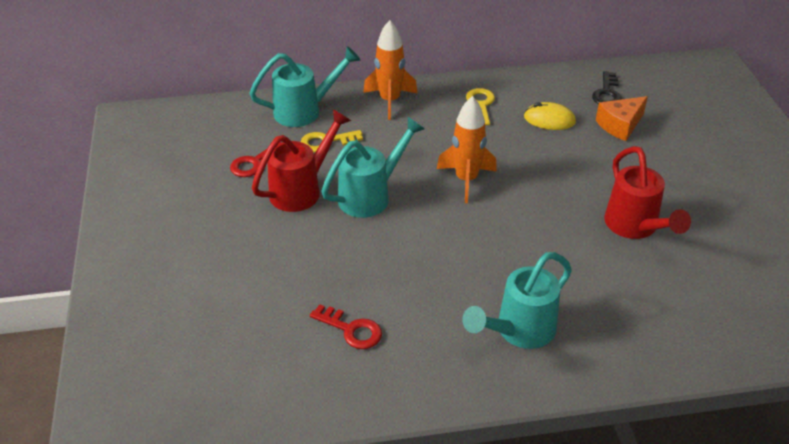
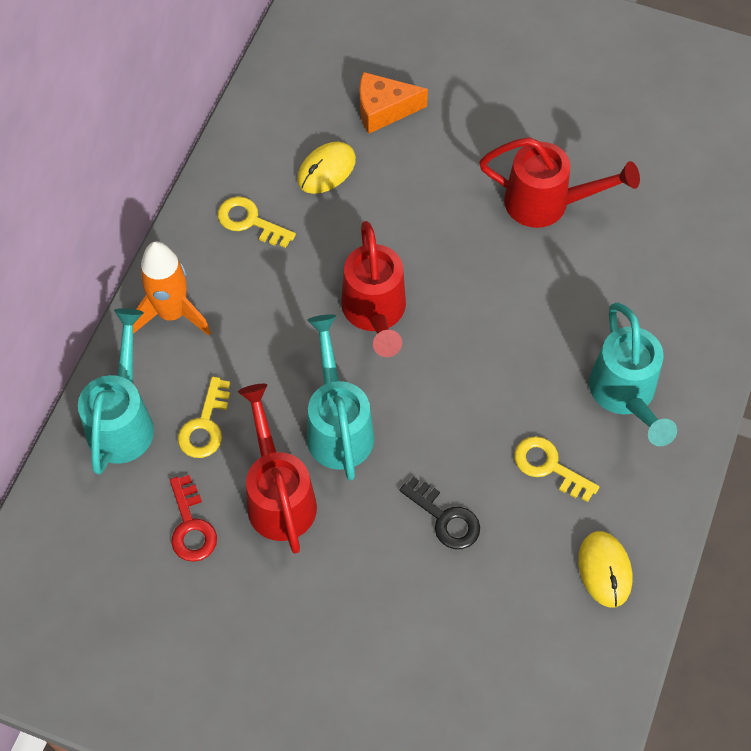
camera: 60 degrees left, 20 degrees up
red key [310,304,382,349] -> none
orange rocket [437,96,497,203] -> red watering can [341,221,406,357]
black key [592,71,621,104] -> black key moved to [400,477,480,549]
orange cheese [596,96,648,141] -> orange cheese turned 90 degrees clockwise [360,72,428,134]
none -> yellow key [514,436,599,502]
none -> yellow mouse [578,531,632,607]

